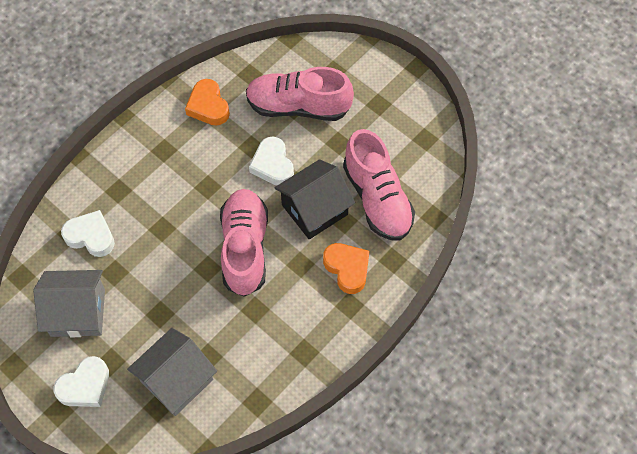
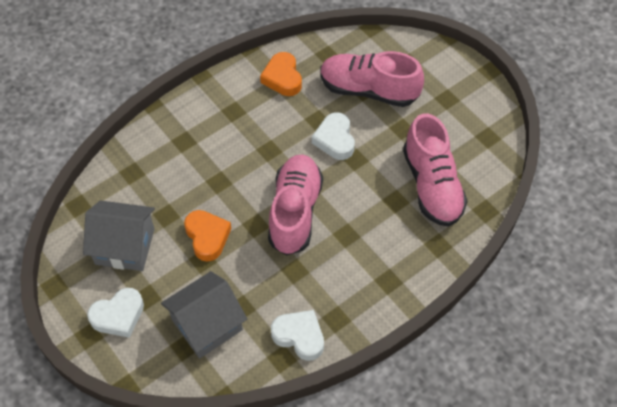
camera: 10 degrees right, 5 degrees down
white heart [61,210,115,257] -> white heart moved to [271,310,324,361]
black house [274,159,355,239] -> none
orange heart [323,243,370,294] -> orange heart moved to [184,210,232,262]

